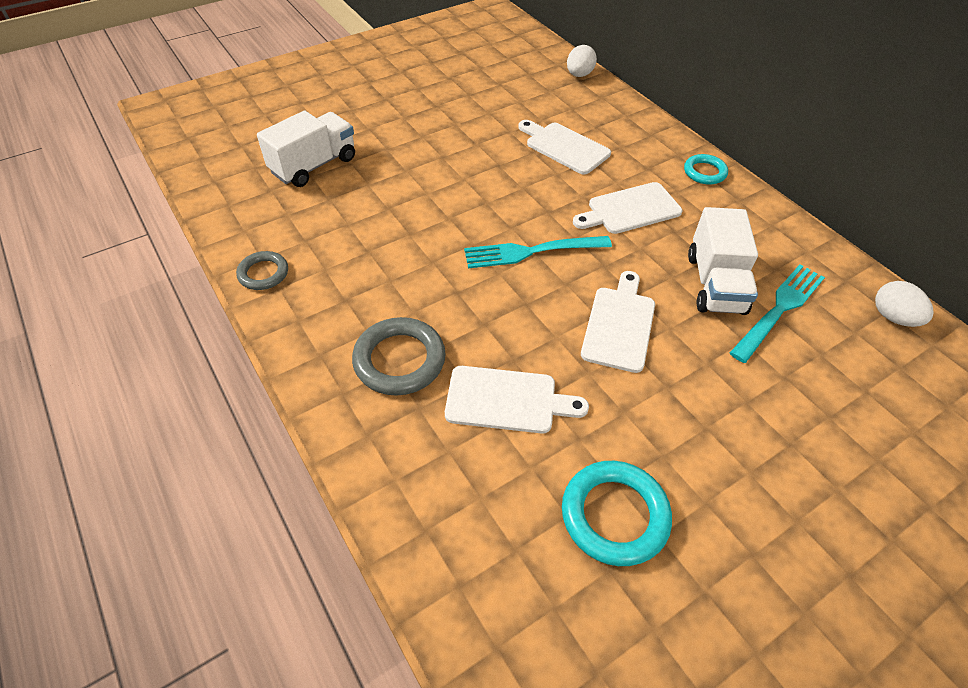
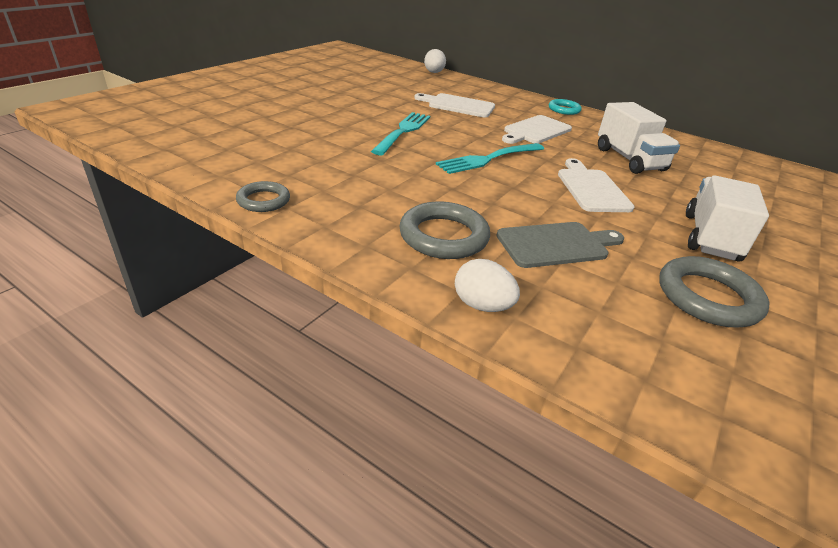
camera: 25 degrees left, 15 degrees down
white truck [257,110,355,187] -> white truck moved to [686,175,769,261]
white cutting board [445,366,589,434] -> grey cutting board [496,222,624,268]
turquoise ring [562,461,672,566] -> grey ring [659,256,769,327]
turquoise fork [730,264,825,363] -> turquoise fork moved to [371,112,430,155]
white egg [875,281,934,327] -> white egg moved to [455,259,520,312]

